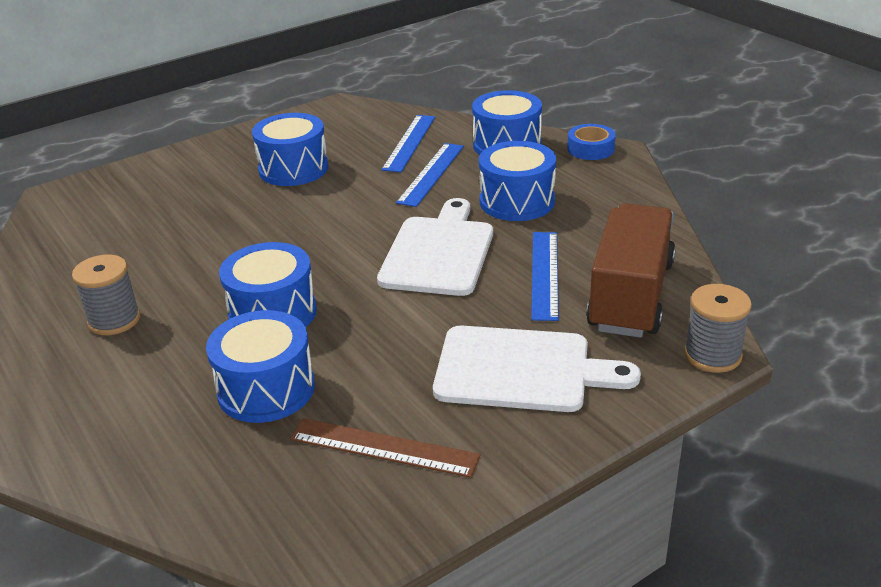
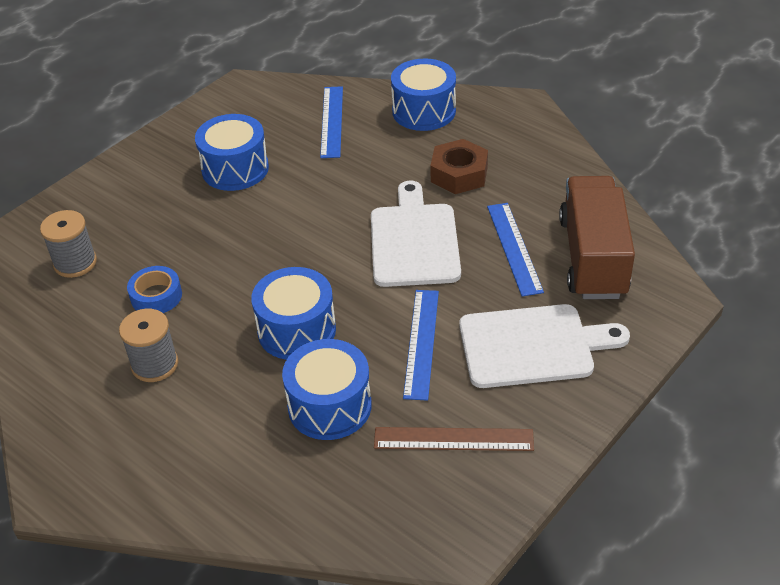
camera: 15 degrees left, 10 degrees up
blue ruler [396,143,464,207] -> blue ruler moved to [403,290,439,401]
blue drum [479,141,556,221] -> brown nut [430,139,488,194]
blue tape [567,124,616,160] -> blue tape moved to [127,266,182,313]
grey spool [684,284,752,373] -> grey spool moved to [40,210,97,278]

